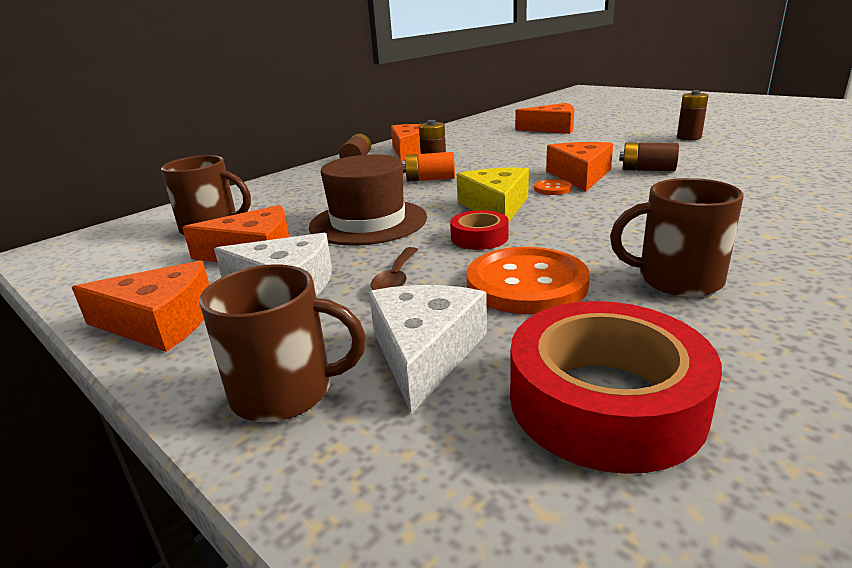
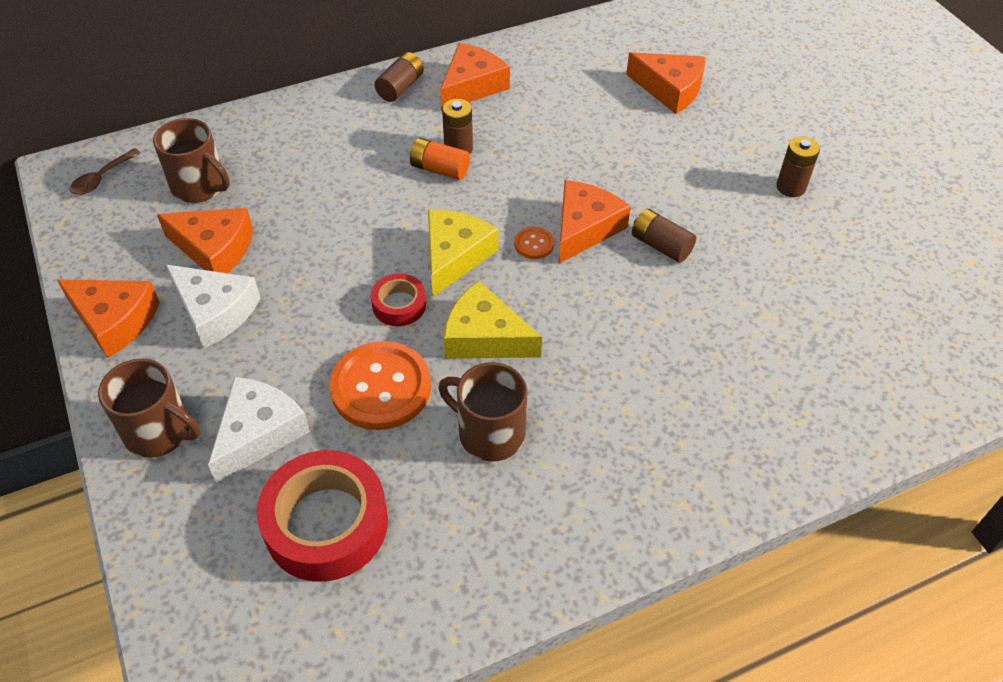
camera: 20 degrees right, 25 degrees up
brown hat [309,154,427,246] -> none
brown spoon [371,247,418,290] -> brown spoon moved to [70,148,141,195]
none -> yellow cheese [444,281,542,359]

